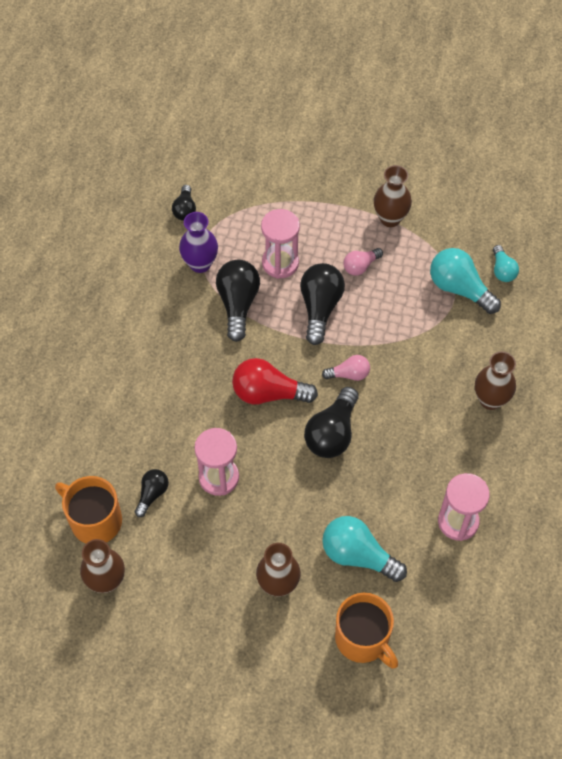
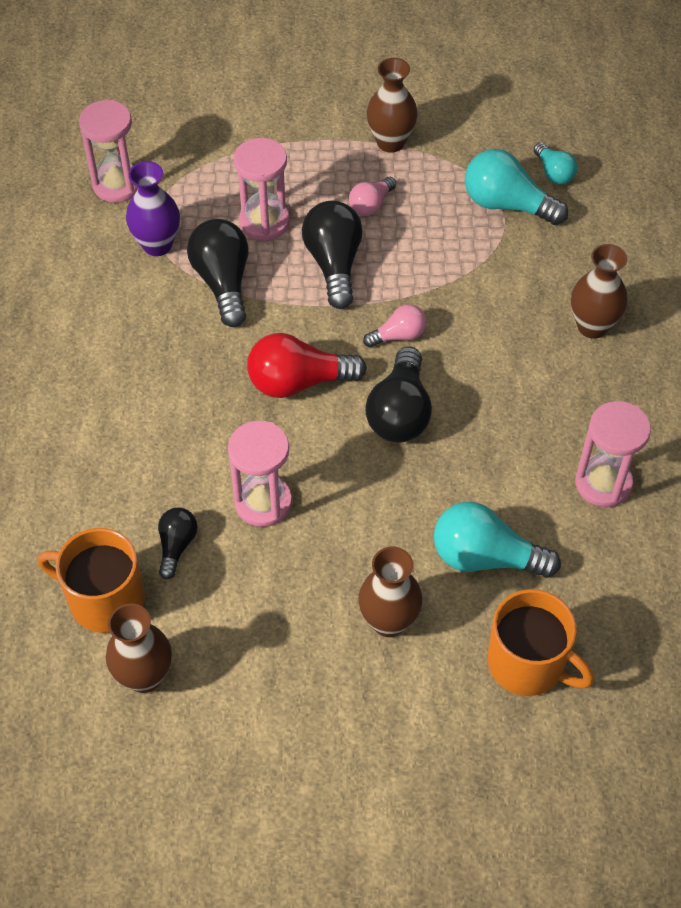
camera: 15 degrees left, 5 degrees down
black light bulb [172,185,196,221] -> pink hourglass [79,100,138,203]

